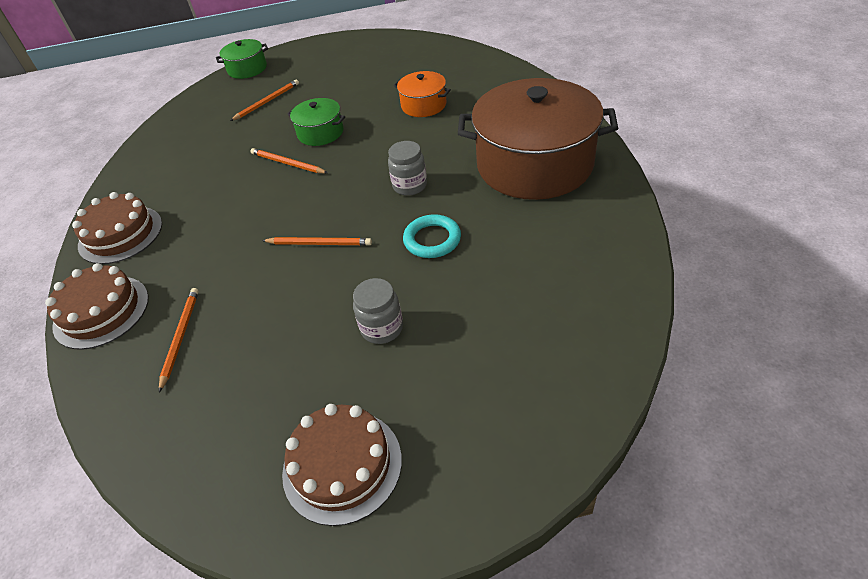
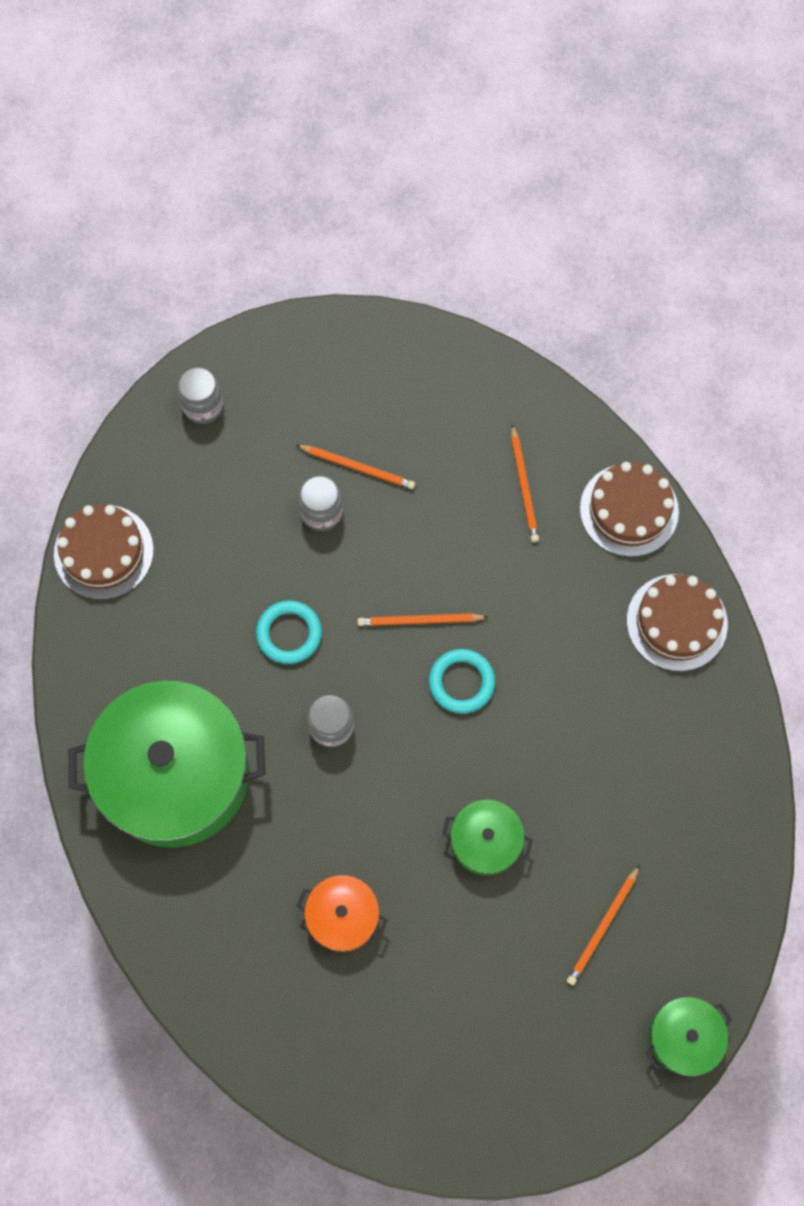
camera: 165 degrees right, 25 degrees up
orange pencil [250,148,328,173] -> orange pencil moved to [296,445,415,489]
brown cake [282,404,402,526] -> brown cake moved to [54,505,154,600]
brown pot [458,78,618,200] -> green pot [68,681,265,848]
none -> grey jar [178,367,224,424]
none -> turquoise ring [429,649,495,714]

